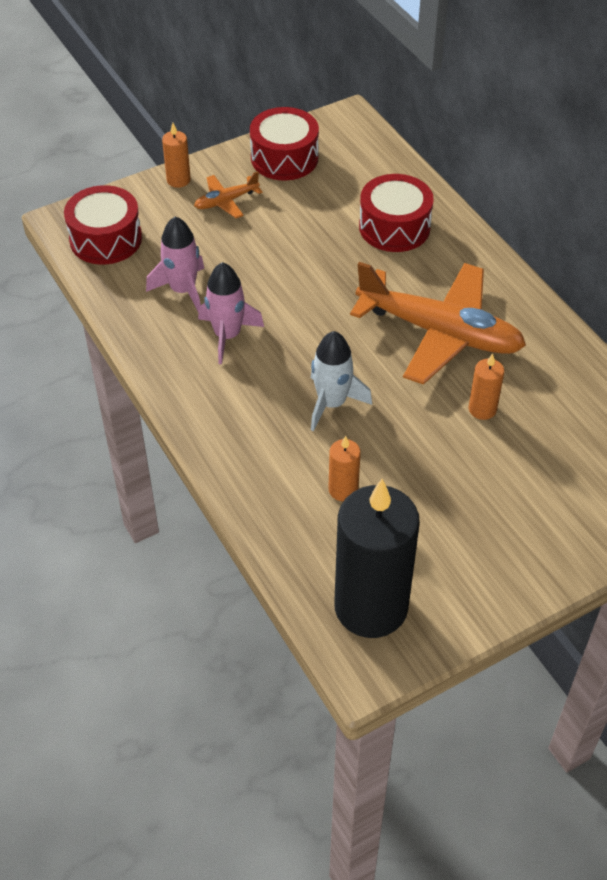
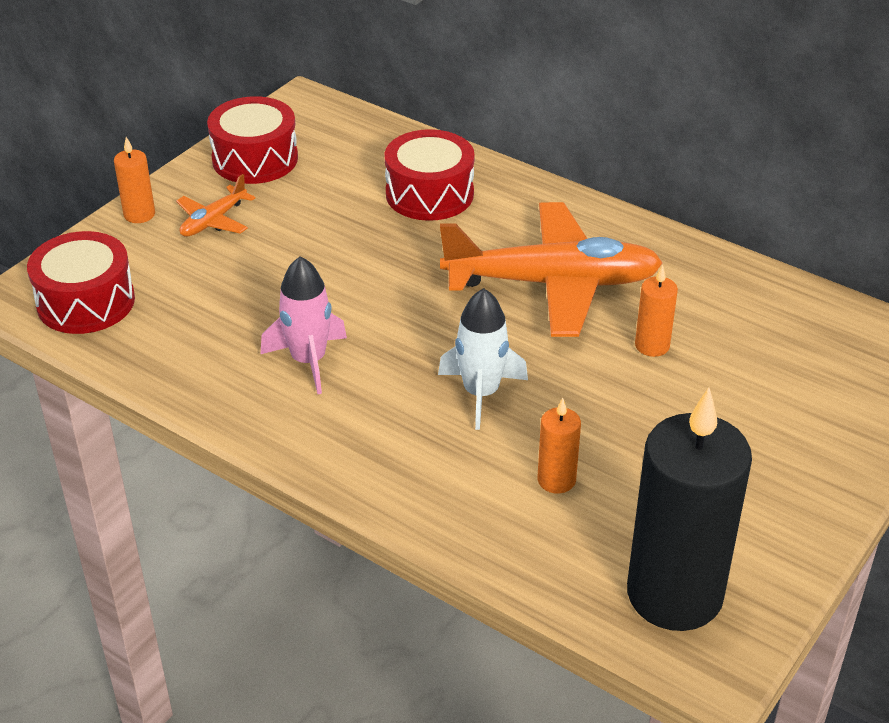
camera: 25 degrees left, 10 degrees down
pink rocket [146,216,204,312] -> none

